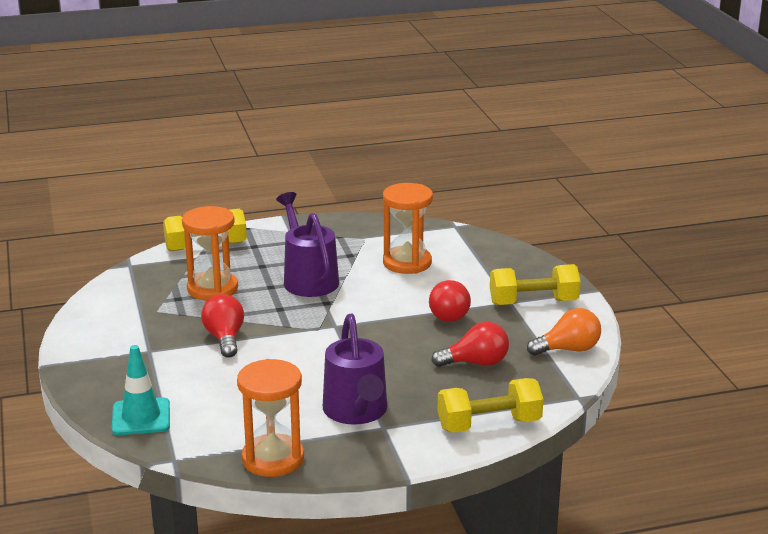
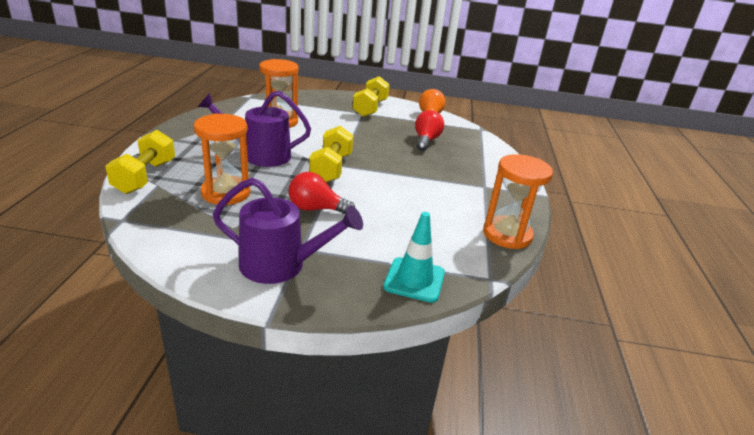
camera: 70 degrees left, 5 degrees up
purple watering can [323,314,387,425] -> purple watering can moved to [213,178,363,284]
red light bulb [429,280,471,322] -> none
yellow dumbbell [438,378,544,433] -> yellow dumbbell moved to [309,126,354,182]

